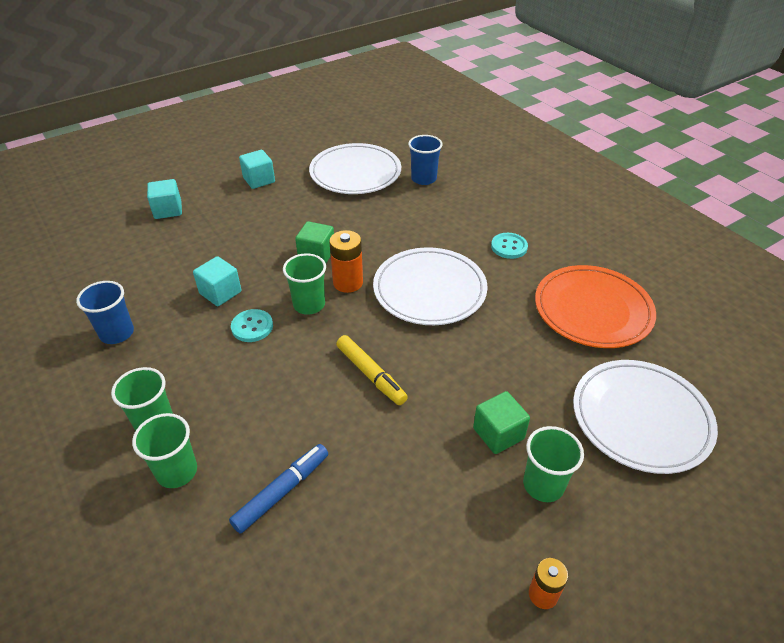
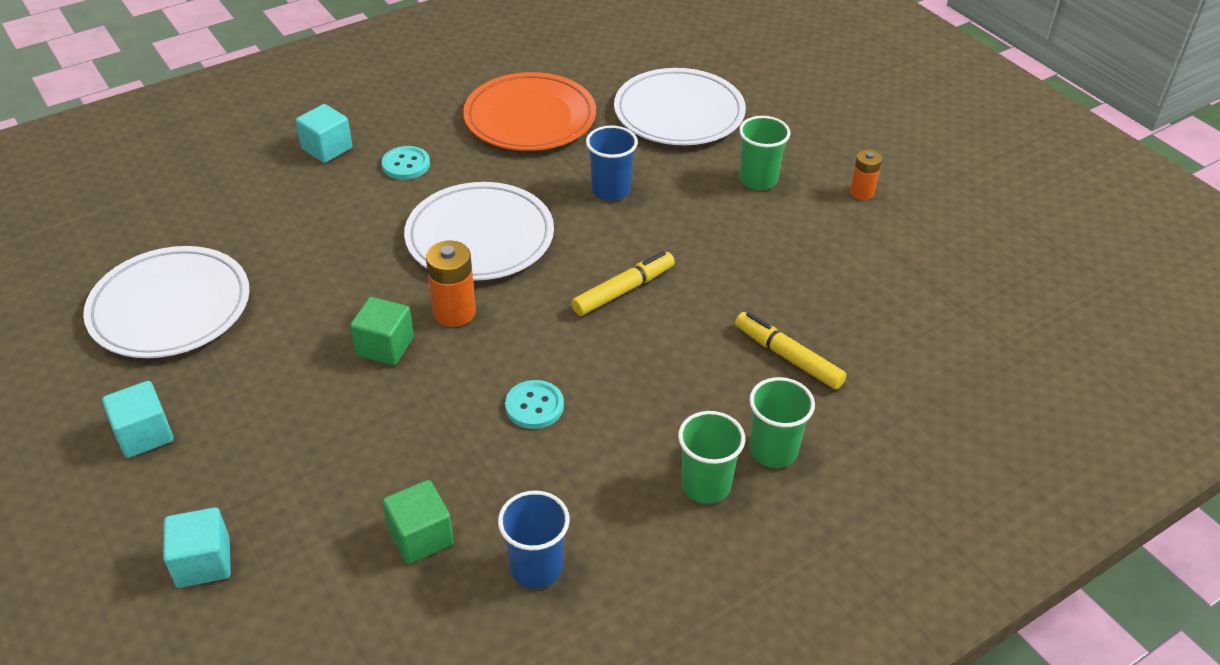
camera: 90 degrees left, 0 degrees up
turquoise cube [193,256,241,306] -> turquoise cube moved to [296,104,353,163]
blue marker [229,444,328,533] -> yellow marker [735,312,847,389]
green cup [283,253,326,315] -> none
blue cup [408,135,443,185] -> blue cup moved to [586,126,638,201]
green cube [473,391,530,454] -> green cube moved to [382,480,454,564]

